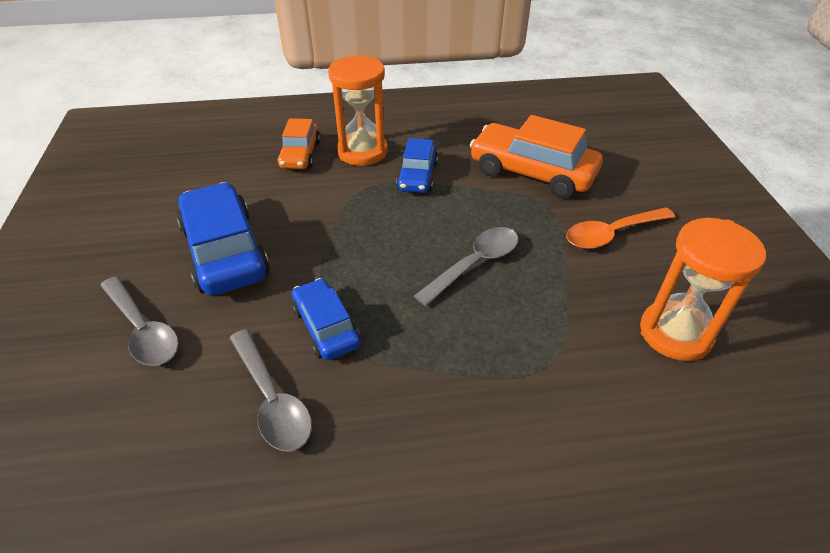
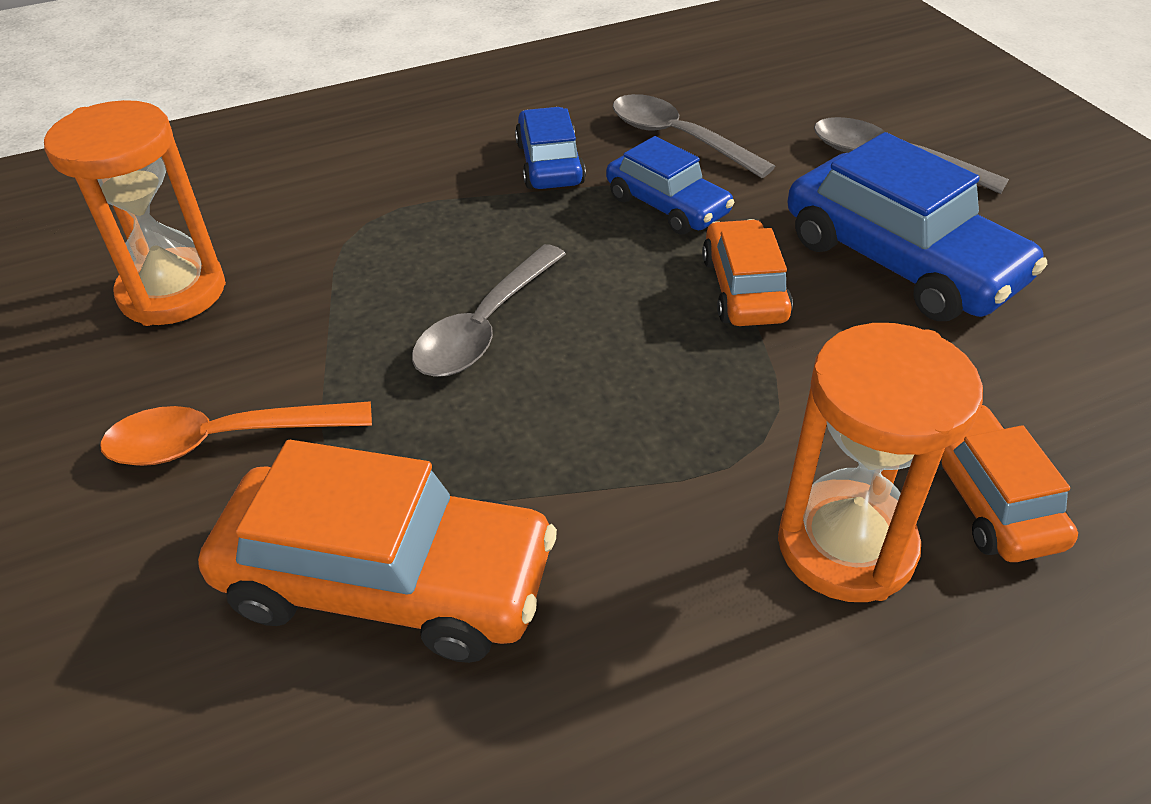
camera: 165 degrees right, 0 degrees up
blue car [396,138,438,193] -> blue car moved to [515,107,586,189]
orange spoon [566,207,675,249] -> orange spoon turned 150 degrees counterclockwise [100,401,372,466]
none -> orange car [702,219,793,326]

